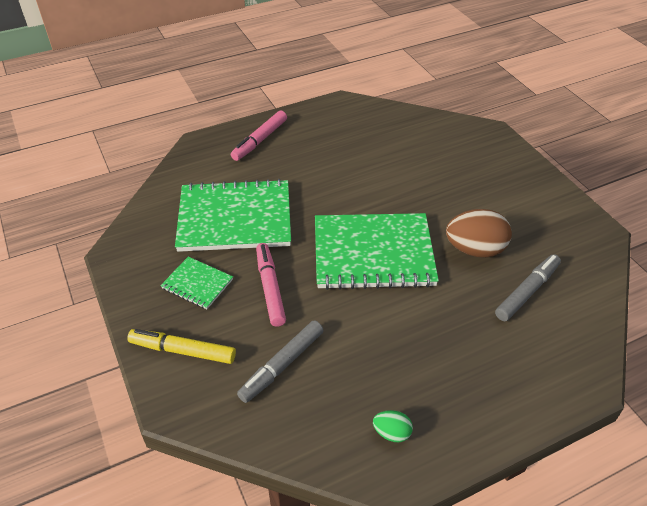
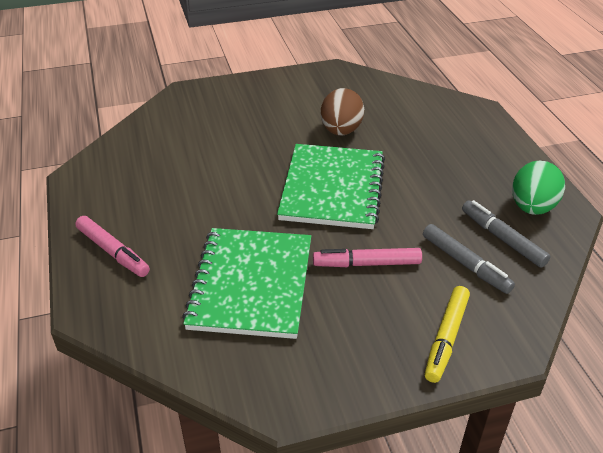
camera: 80 degrees left, 5 degrees down
green notebook [160,257,233,309] -> none
green egg [373,410,413,442] -> green egg [512,161,565,215], size x2.01
grey marker [495,254,561,321] -> grey marker moved to [462,200,551,268]

